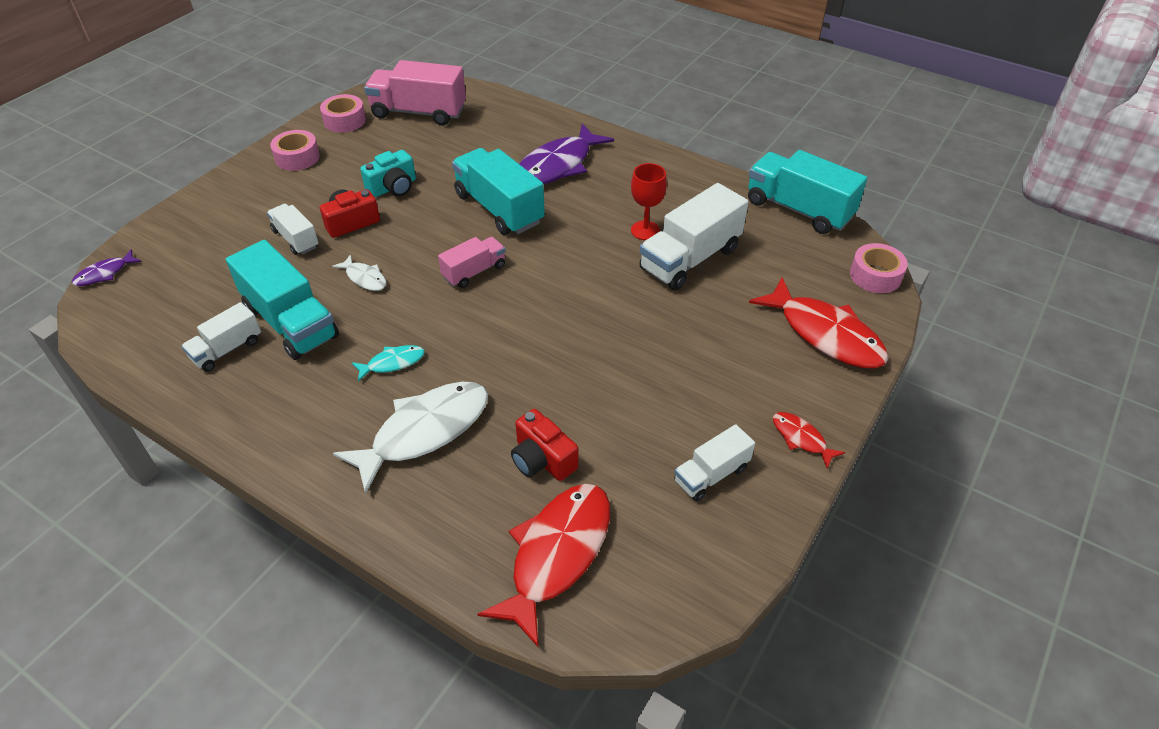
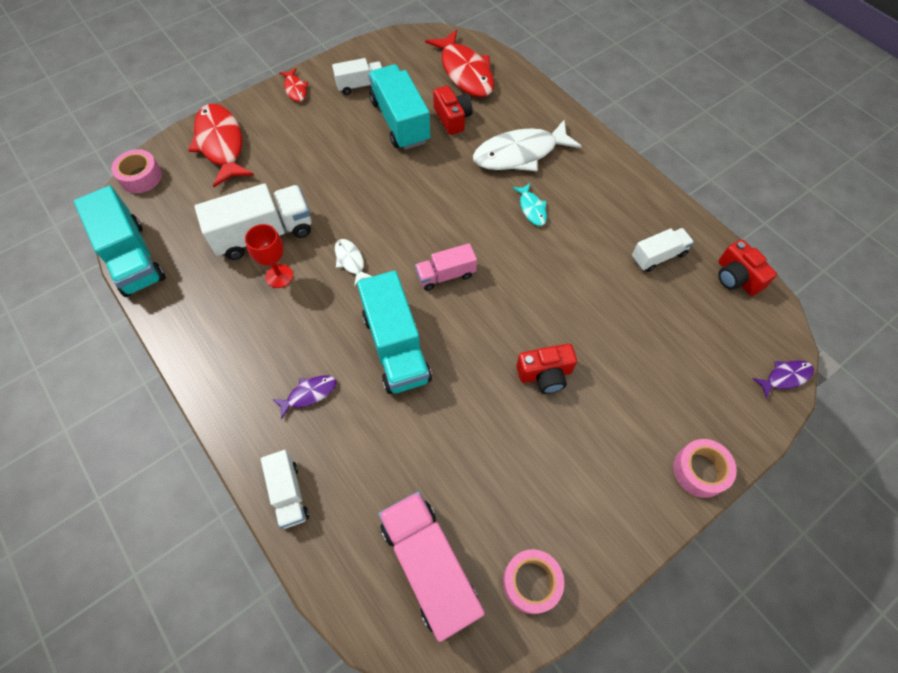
camera: 160 degrees left, 15 degrees up
turquoise truck [226,240,339,360] -> turquoise truck moved to [368,64,430,150]
white truck [267,204,319,255] -> white truck moved to [261,450,309,529]
pink tape [270,130,320,171] -> pink tape moved to [673,439,737,498]
white fish [332,254,386,291] -> white fish moved to [335,239,373,287]
turquoise fish [351,345,424,382] -> turquoise fish turned 105 degrees counterclockwise [512,183,547,226]
turquoise camera [360,150,416,197] -> none
pink truck [364,60,466,126] -> pink truck turned 150 degrees counterclockwise [378,491,485,642]
red fish [477,484,610,647] -> red fish turned 75 degrees counterclockwise [425,30,494,97]
purple fish [519,124,614,184] -> purple fish [272,375,337,419], size x0.48
none -> red camera [718,239,777,296]

